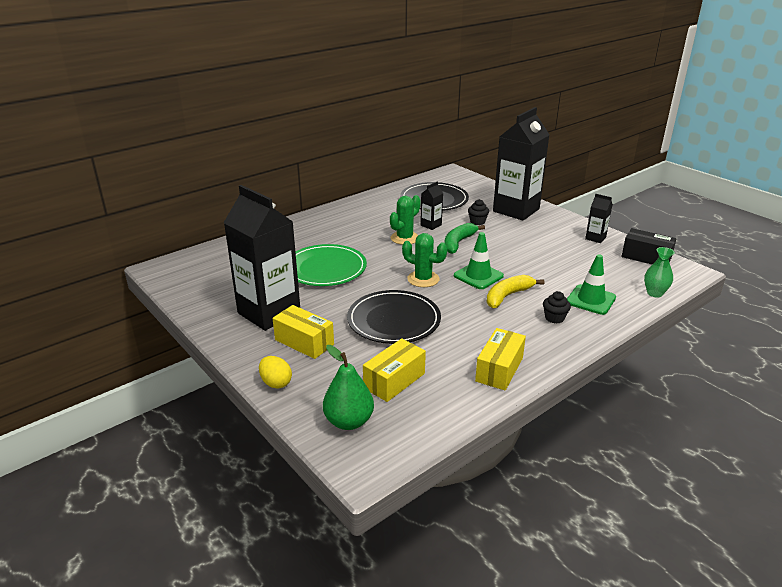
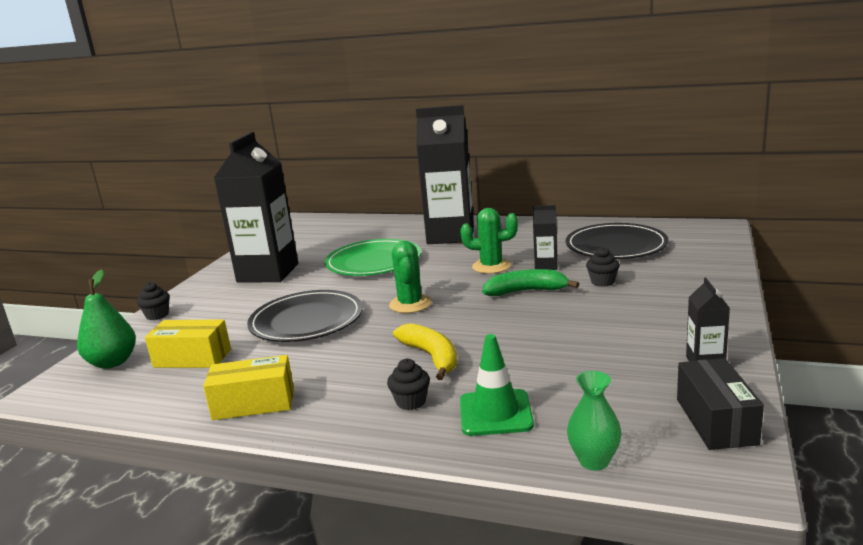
camera: 60 degrees right, 10 degrees down
yellow egg [259,356,292,389] -> black cupcake [137,282,170,320]
yellow box [273,305,334,359] -> none
green traffic cone [454,232,504,289] -> none
yellow banana [487,275,544,308] -> yellow banana turned 45 degrees clockwise [393,323,457,380]
black carton [493,107,550,220] -> black carton moved to [416,105,474,244]

